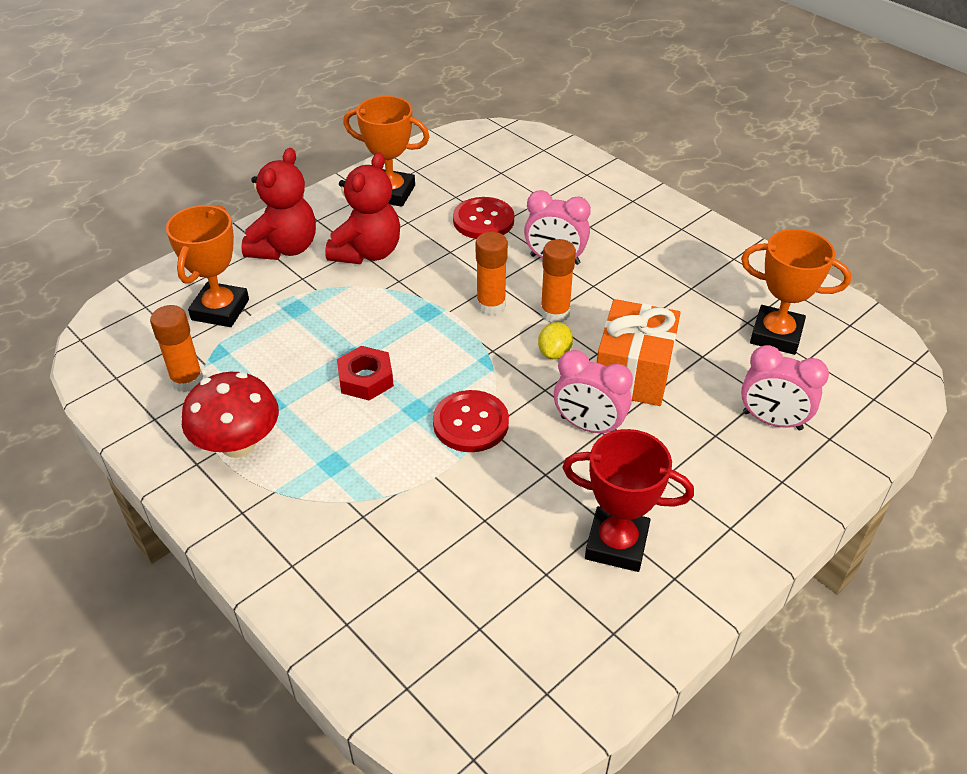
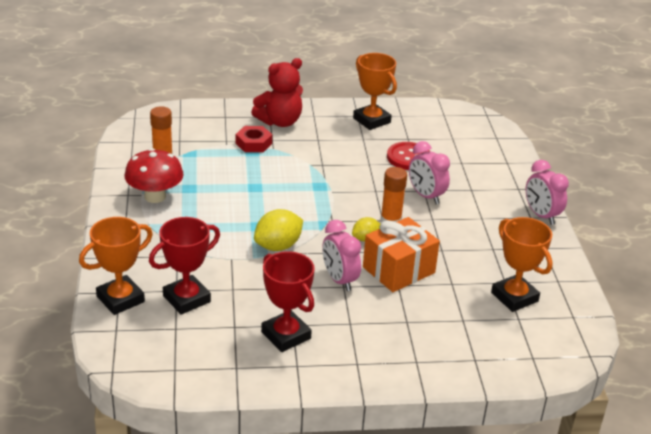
camera: 35 degrees right, 10 degrees down
orange trophy [166,205,249,327] -> orange trophy moved to [79,217,153,315]
red teddy bear [325,152,400,264] -> none
red nut [337,346,394,401] -> red nut moved to [236,126,272,152]
red button [433,390,509,452] -> yellow lemon [254,209,303,251]
orange glue stick [476,232,508,315] -> none
pink clock [741,345,829,430] -> pink clock moved to [526,160,569,225]
none -> red trophy [149,217,220,315]

